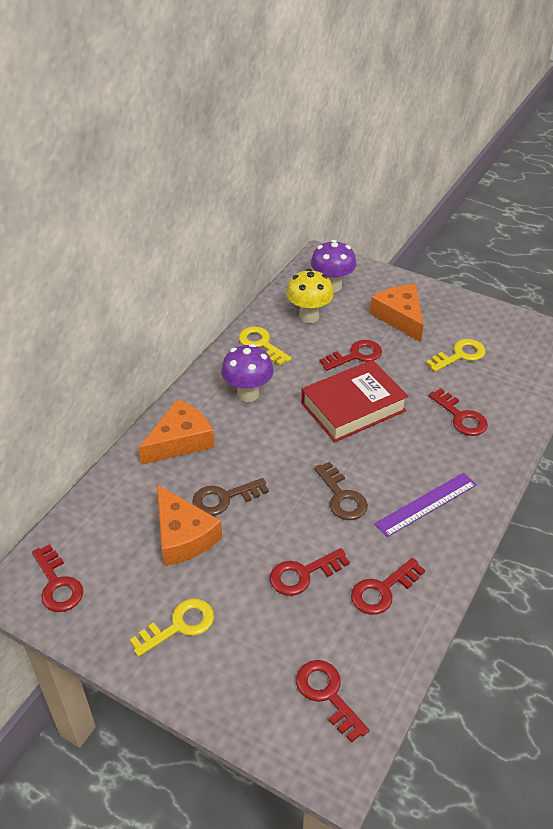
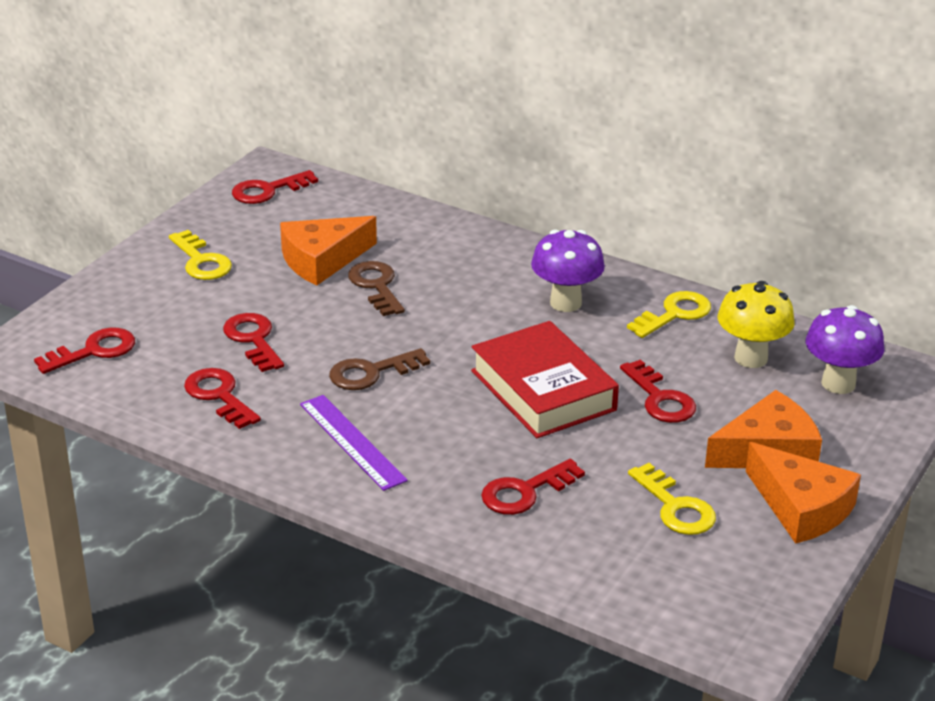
camera: 90 degrees right, 10 degrees down
orange cheese [138,399,214,465] -> orange cheese moved to [746,442,861,544]

